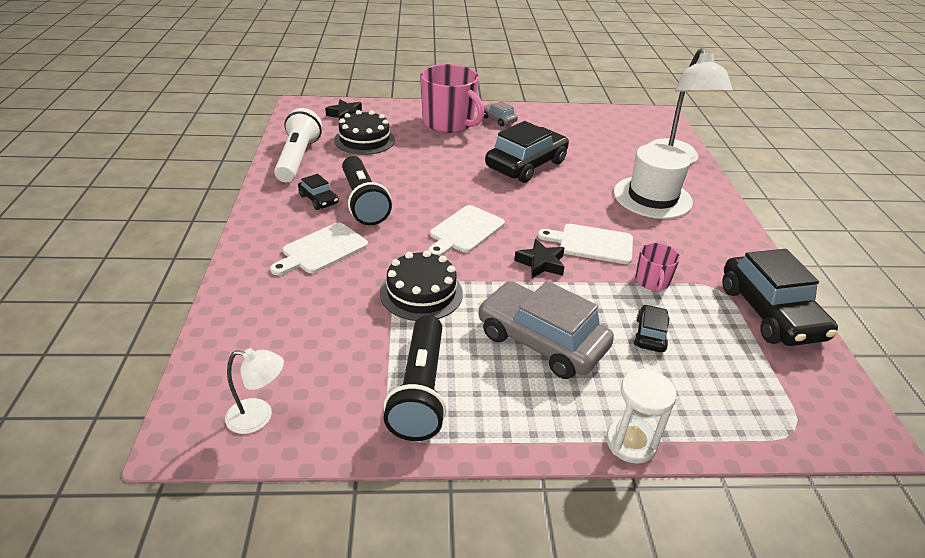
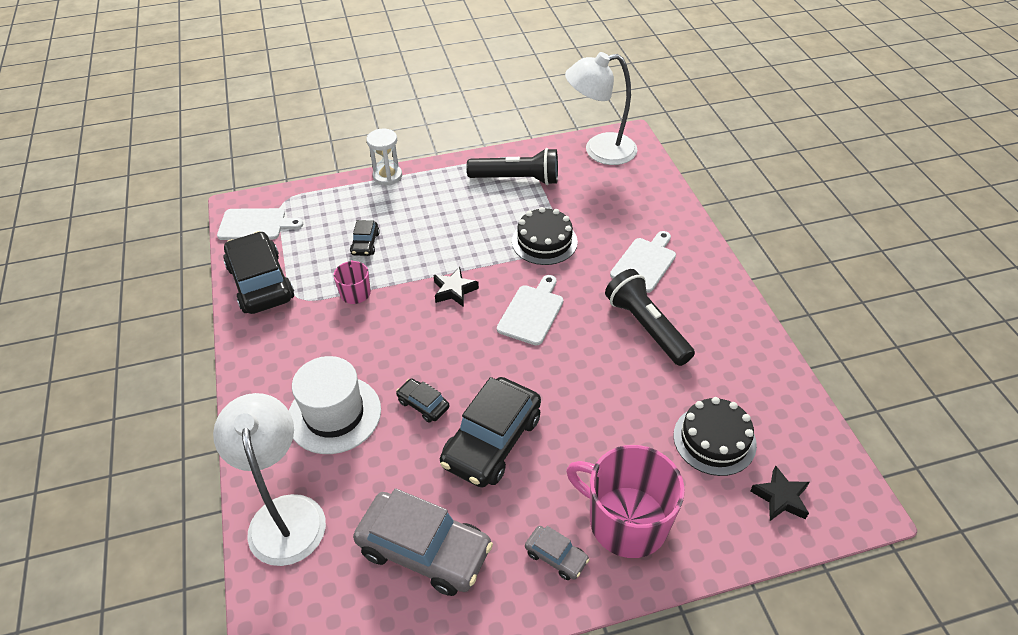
camera: 170 degrees right, 10 degrees up
white lamp [225,348,284,434] -> white lamp [565,52,637,165], size x2.01
white flashlight [274,108,322,182] -> none
black car [298,174,339,210] -> black car moved to [396,378,450,423]
black flashlight [384,315,446,441] -> black flashlight turned 105 degrees clockwise [467,148,558,185]
grey car [478,281,614,379] -> grey car moved to [353,488,493,596]
white cutting board [538,224,633,264] -> white cutting board moved to [217,208,303,240]

